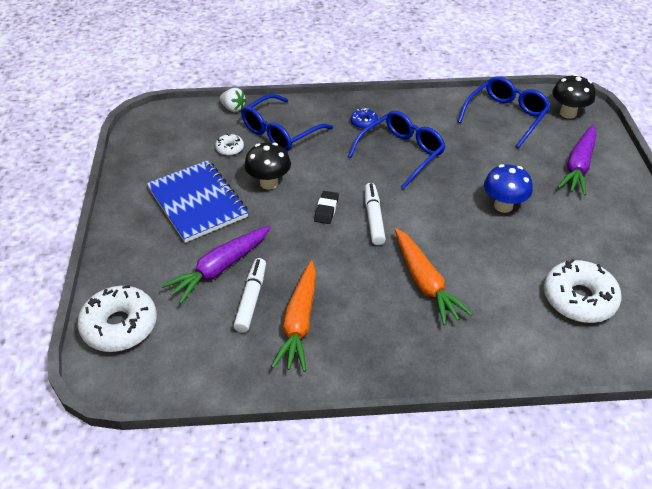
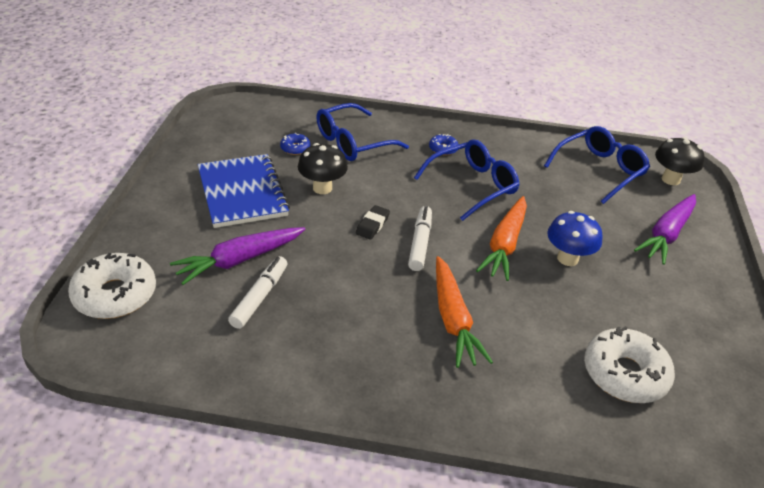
camera: 10 degrees right, 5 degrees down
white donut [215,134,244,156] -> blue donut [280,133,310,155]
white strawberry [219,88,246,112] -> none
orange carrot [271,261,316,372] -> orange carrot moved to [476,196,527,281]

